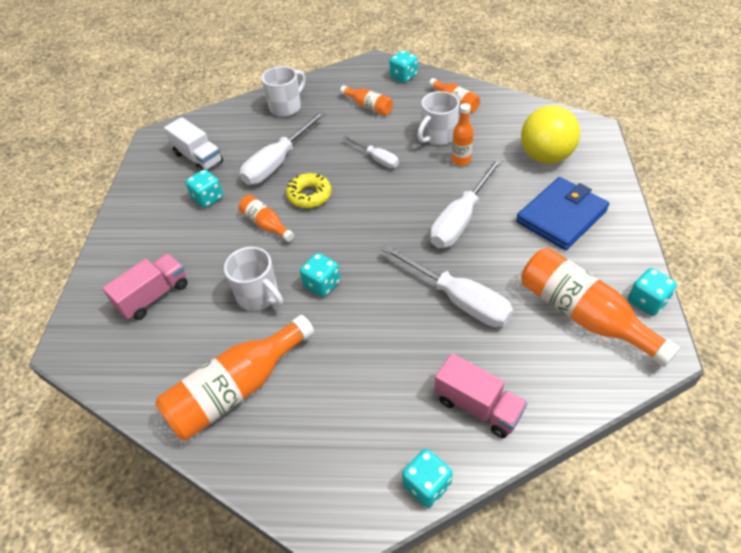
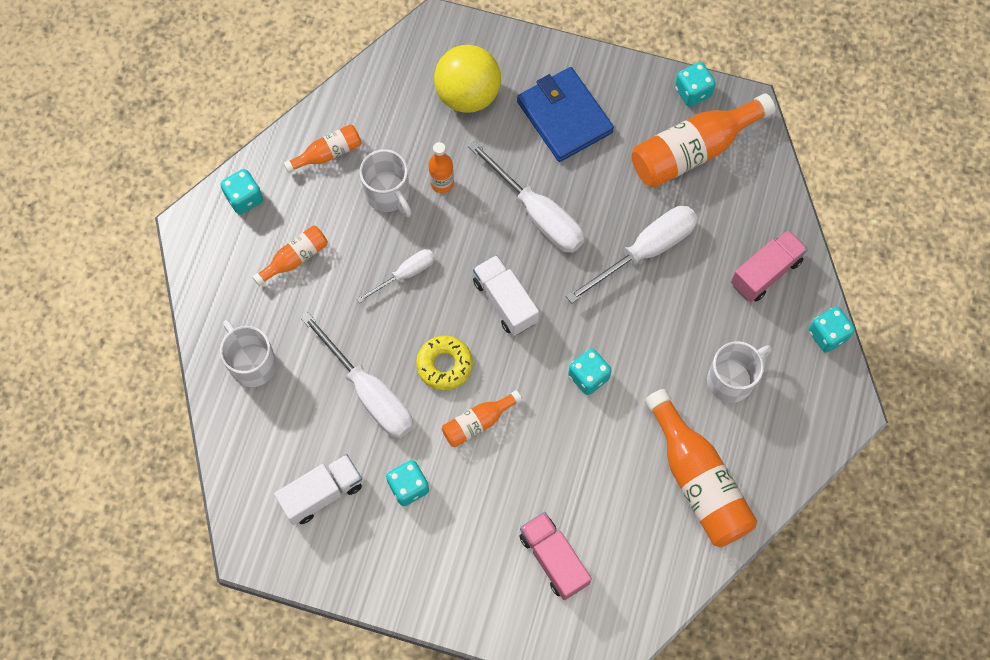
camera: 80 degrees left, 20 degrees up
white mug [224,247,283,311] -> white mug moved to [707,341,772,403]
none -> white truck [473,255,539,336]

